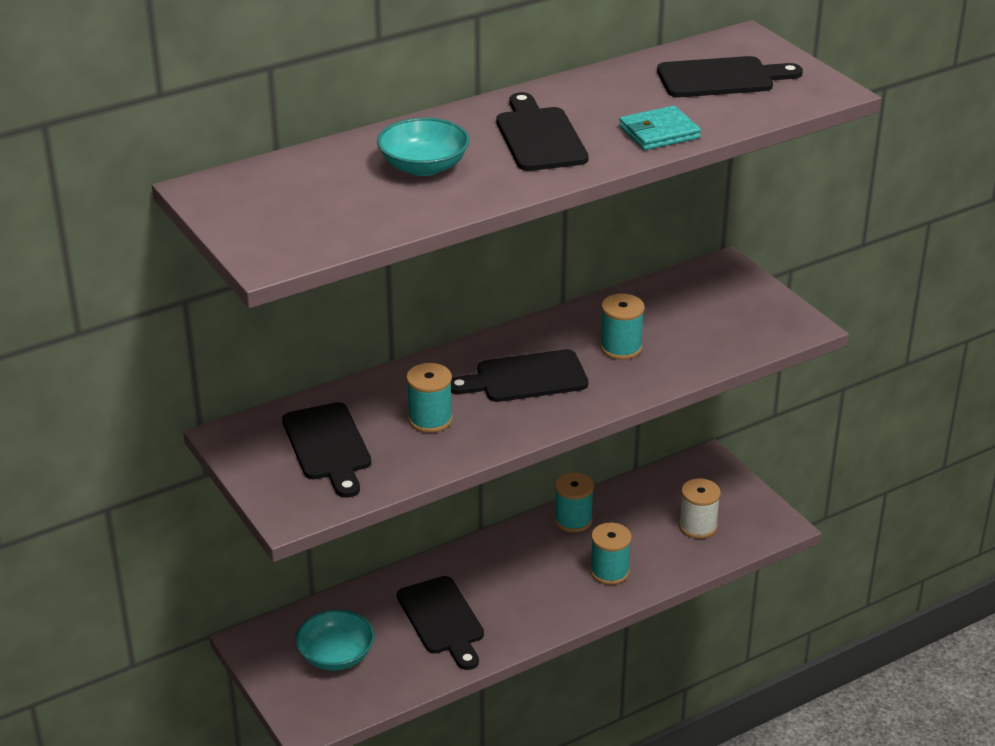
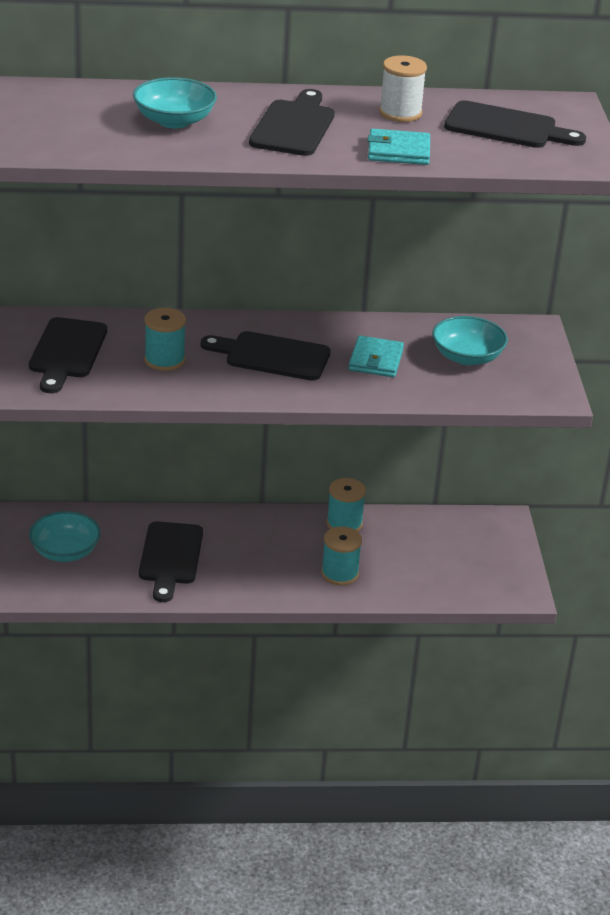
camera: 25 degrees right, 0 degrees up
turquoise spool [600,294,645,360] -> turquoise wallet [349,336,404,377]
white spool [679,478,721,539] -> white spool moved to [379,55,427,122]
none -> turquoise bowl [432,316,508,366]

